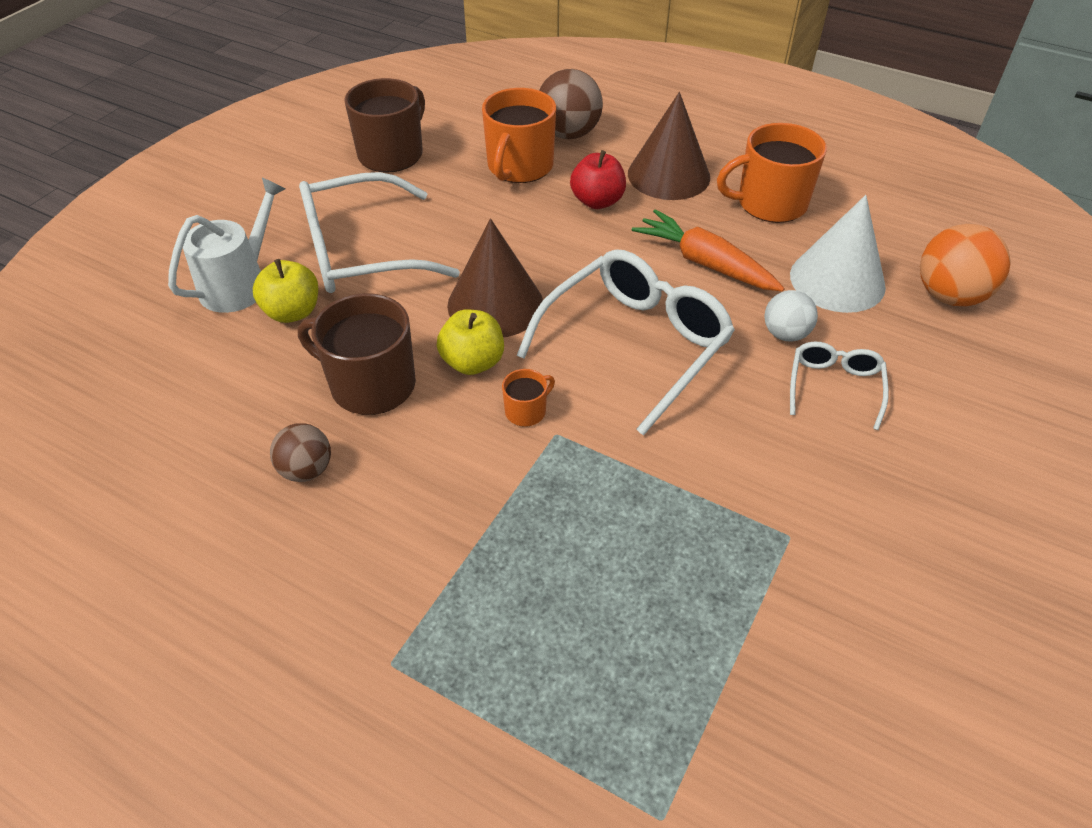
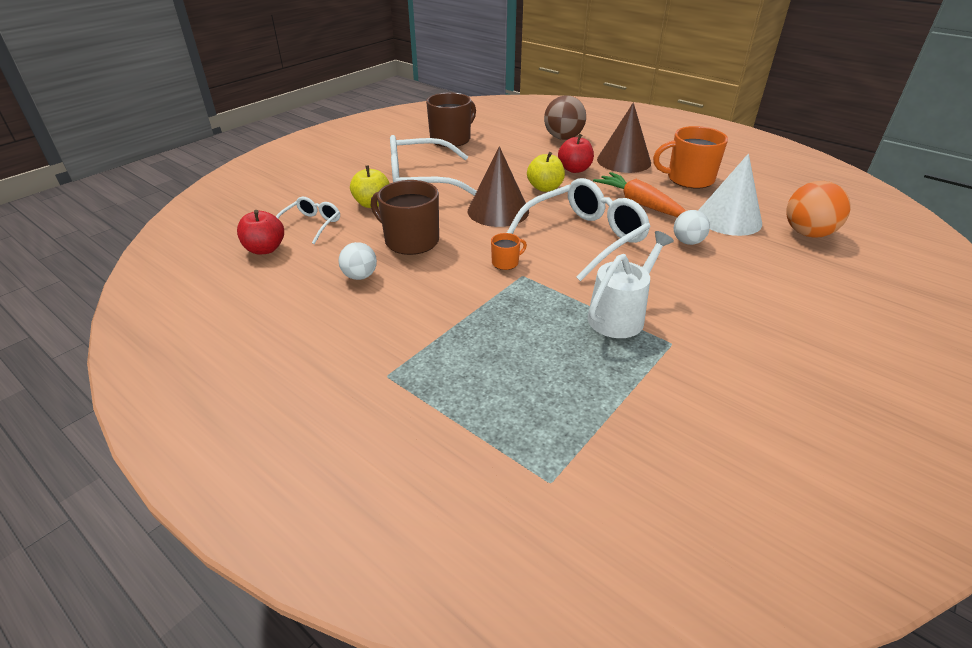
camera: 10 degrees right, 10 degrees down
white watering can [168,178,286,313] -> white watering can moved to [588,231,674,338]
brown ball [270,423,331,482] -> white ball [338,242,377,280]
yellow apple [437,309,504,375] -> yellow apple moved to [527,152,565,192]
orange mug [482,88,556,183] -> none
white glasses [790,341,889,430] -> white glasses moved to [276,197,340,244]
none -> red apple [237,210,284,254]

